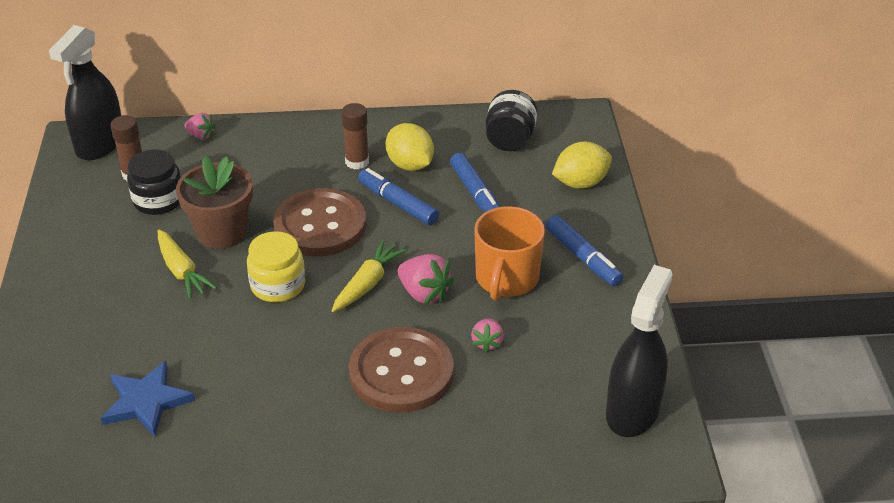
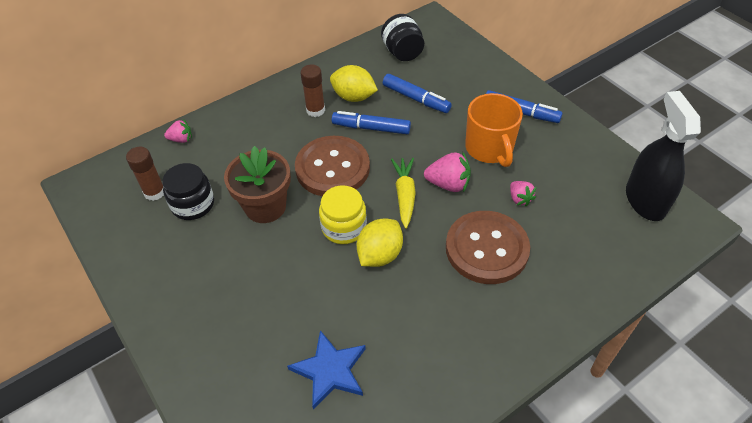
camera: 30 degrees left, 10 degrees up
black spray bottle [49,25,121,160] -> none
yellow carrot [158,230,217,300] -> none
yellow lemon [552,141,612,189] -> yellow lemon moved to [357,219,403,267]

